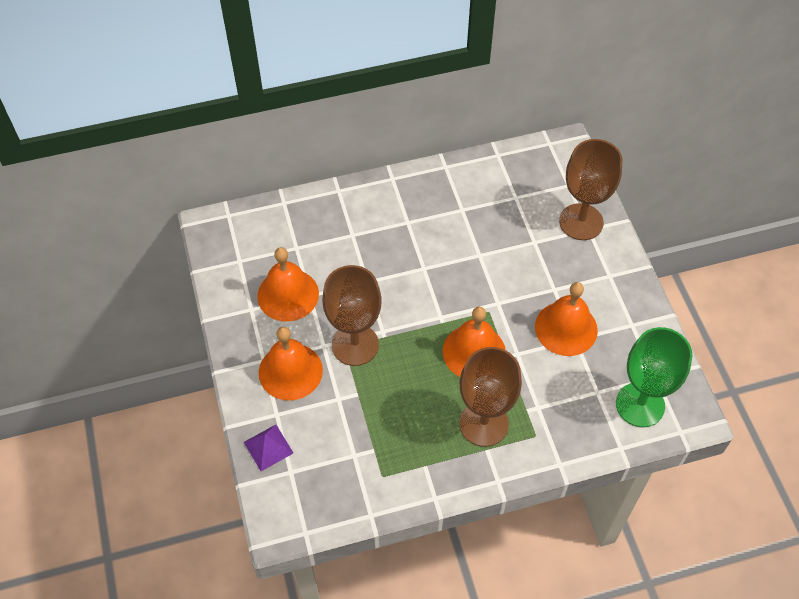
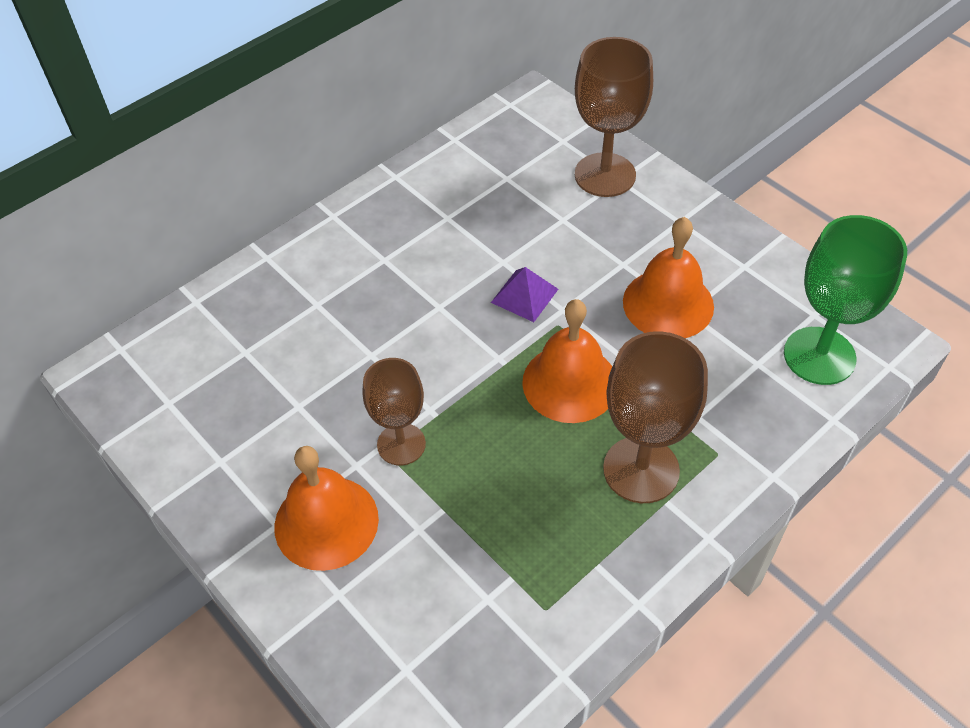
camera: 25 degrees left, 5 degrees down
purple pyramid [244,425,293,471] -> purple pyramid moved to [491,267,558,322]
orange bell [257,247,319,322] -> none
brown goblet [322,265,382,366] -> brown goblet [362,358,426,465], size x0.66

